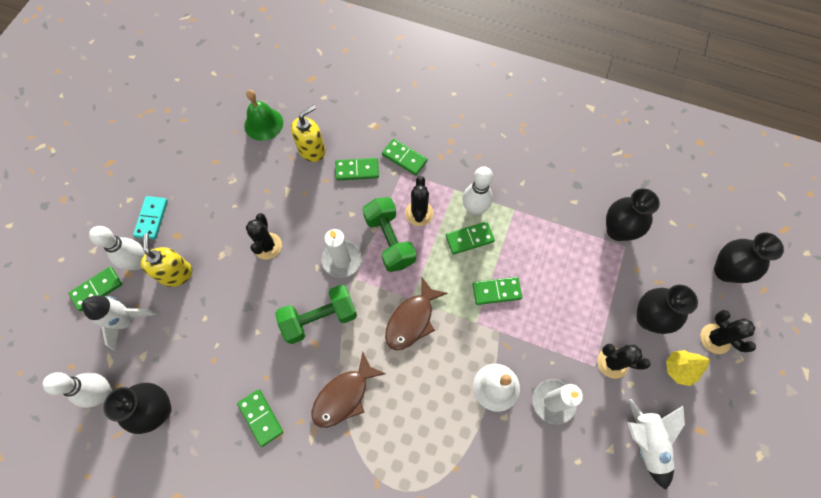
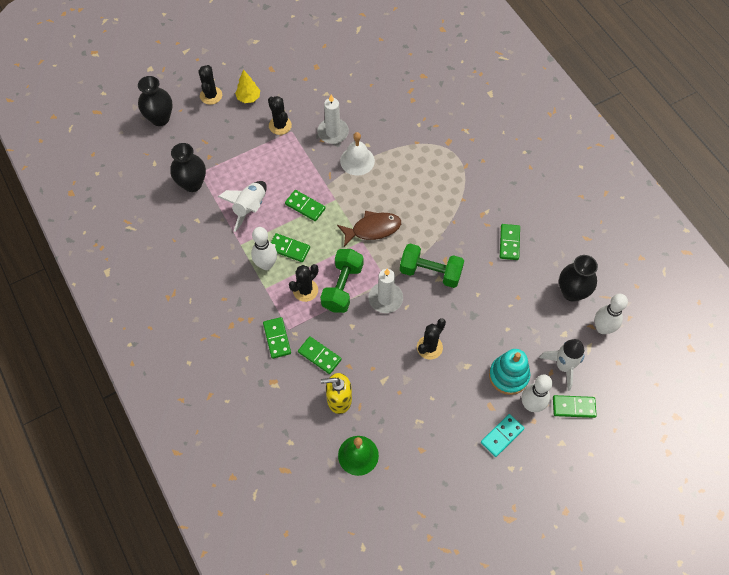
camera: 140 degrees left, 5 degrees down
yellow soap dispenser [141,234,192,287] -> turquoise stacking toy [489,349,530,395]
brown fish [312,352,386,428] -> none
white rocket [627,399,685,490] -> white rocket moved to [218,181,267,232]
black vase [637,285,698,334] -> none

